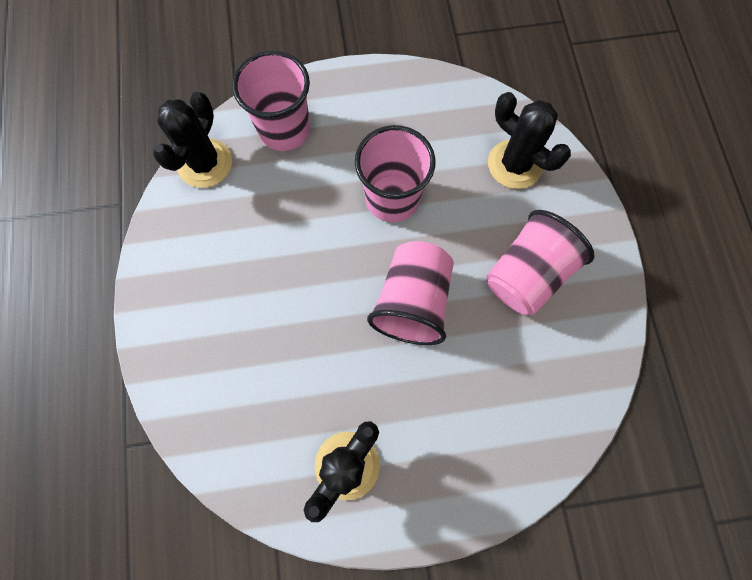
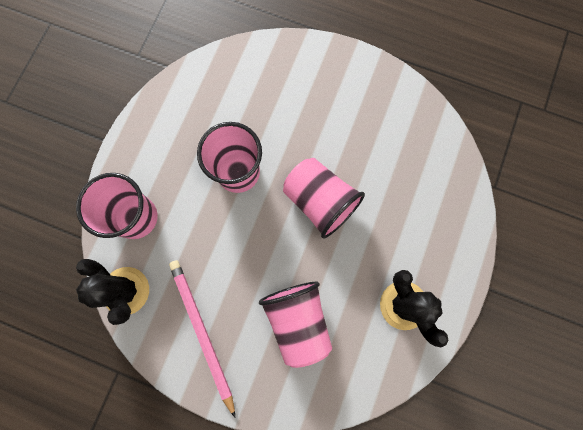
camera: 60 degrees left, 5 degrees up
pink cup [486,210,595,315] -> pink cup moved to [259,282,332,368]
black cactus [488,92,571,189] -> none
none -> pink pencil [169,260,235,417]

